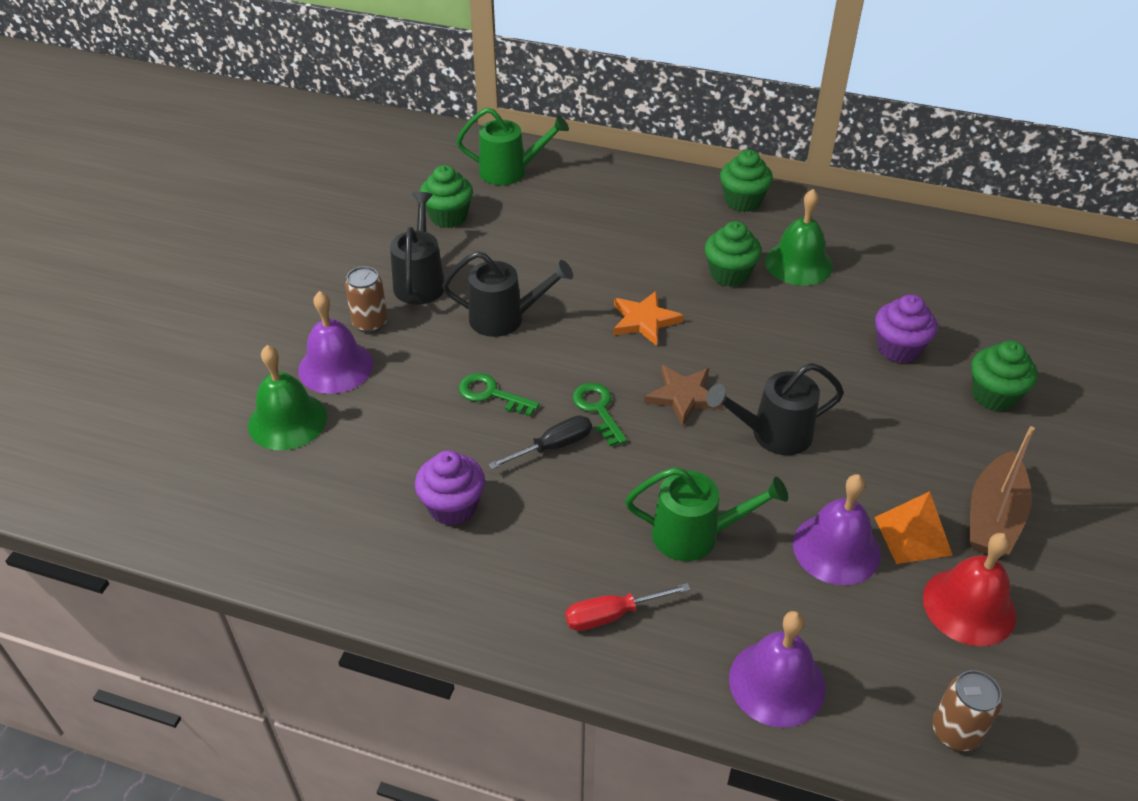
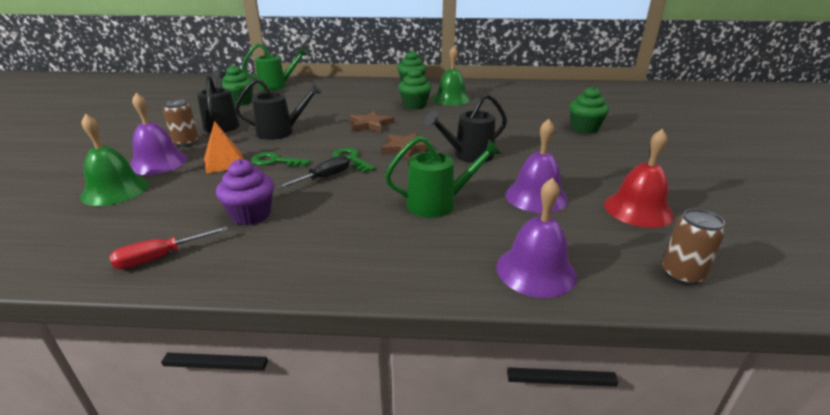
camera: 15 degrees left, 15 degrees down
red screwdriver [565,583,691,631] -> red screwdriver moved to [109,226,228,269]
orange star [613,291,683,346] -> brown star [350,111,394,132]
orange pyramid [874,491,953,564] -> orange pyramid moved to [204,121,244,174]
purple cupcake [875,294,938,363] -> none
brown boat [969,426,1035,556] -> none

